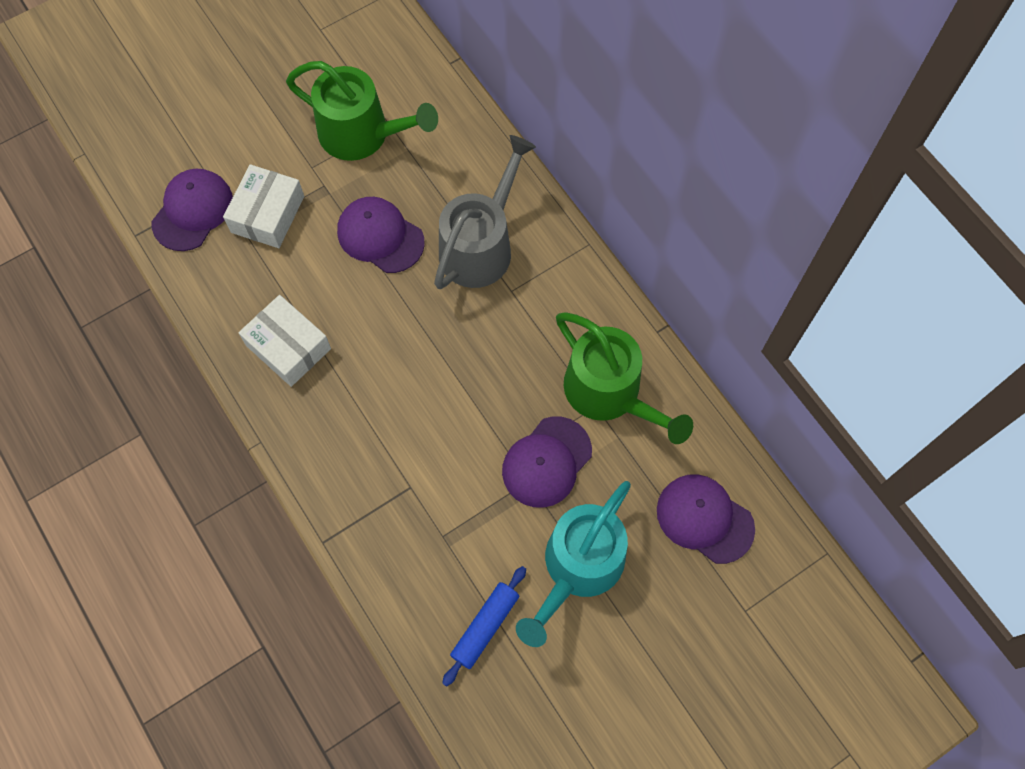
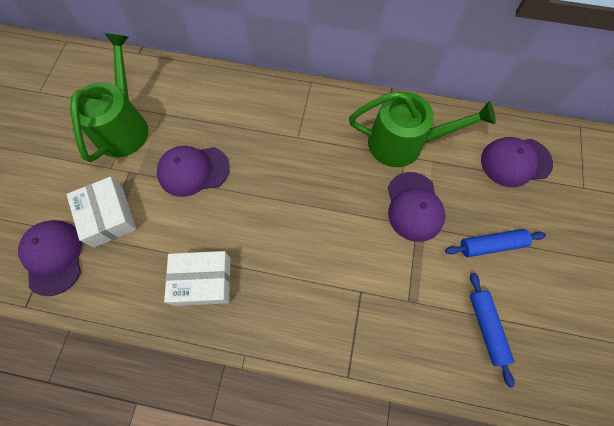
camera: 45 degrees left, 0 degrees up
green watering can [286,61,438,161] -> green watering can turned 60 degrees counterclockwise [69,33,148,162]
grey watering can [434,135,536,289] -> none
turquoise watering can [516,481,631,647] -> blue rolling pin [445,229,546,257]

